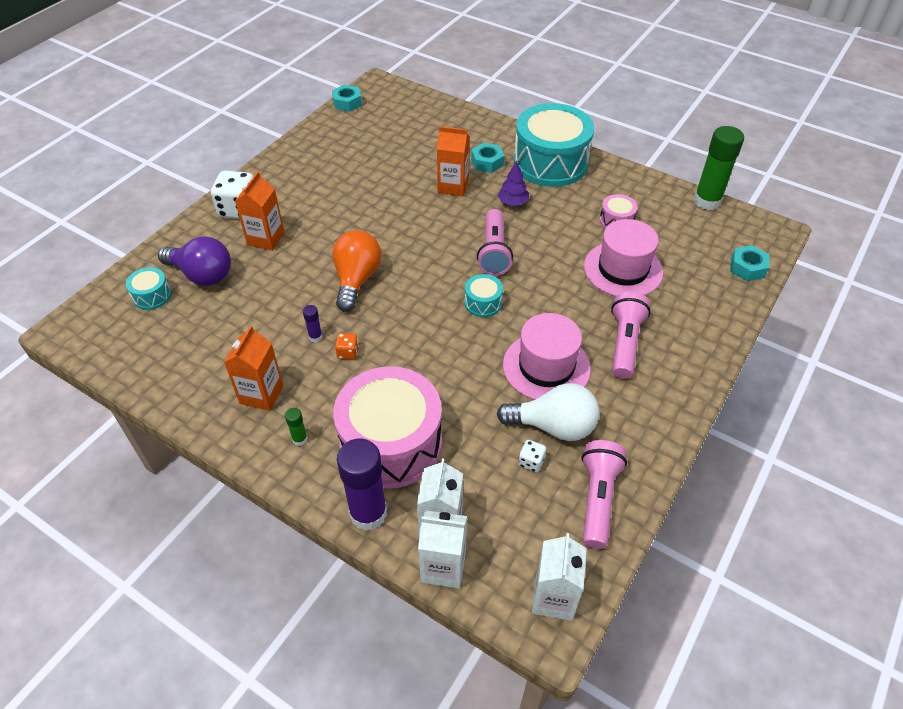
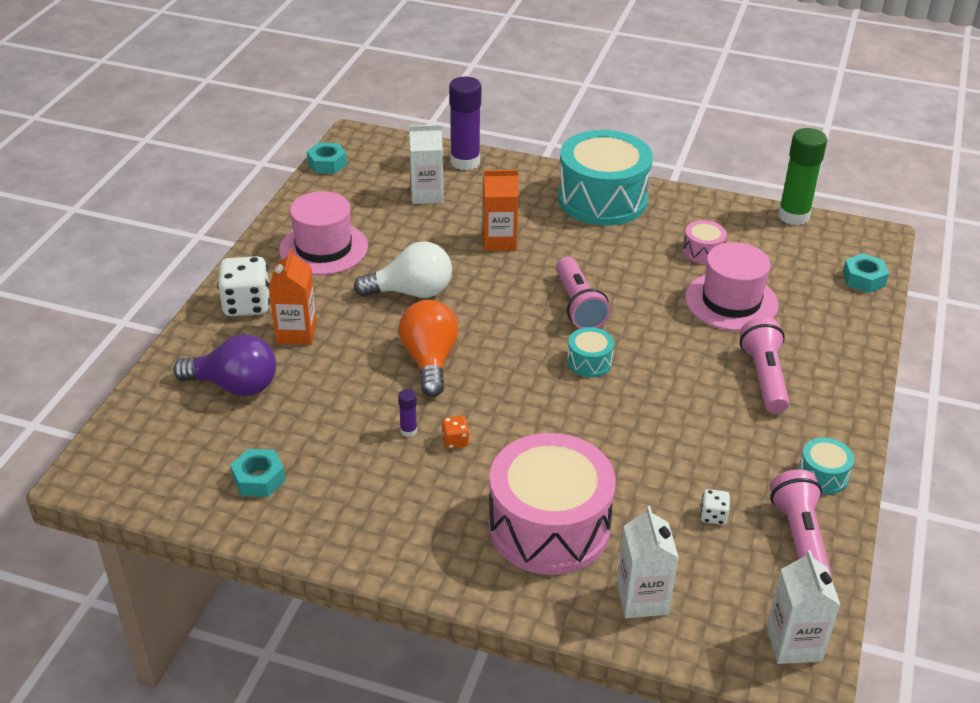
camera: 15 degrees left, 10 degrees down
turquoise drum [126,267,171,310] -> turquoise drum moved to [798,438,854,494]
orange carton [224,326,283,411] -> none
green glue stick [285,408,308,446] -> none
purple glue stick [337,439,387,531] -> purple glue stick moved to [449,77,481,170]
white carton [418,510,467,588] -> white carton moved to [409,125,443,204]
turquoise nut [471,143,504,173] -> turquoise nut moved to [230,449,286,497]
white light bulb [497,383,599,441] -> white light bulb moved to [354,241,452,298]
purple tree [498,161,529,206] -> none
pink hat [503,313,591,400] -> pink hat moved to [279,191,368,275]

